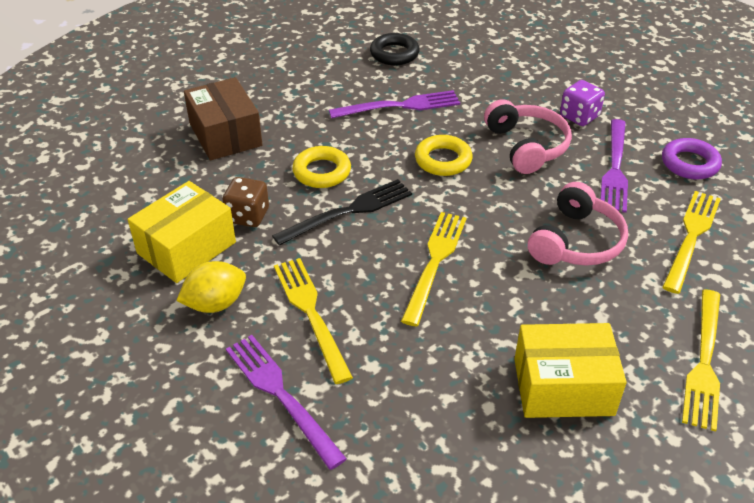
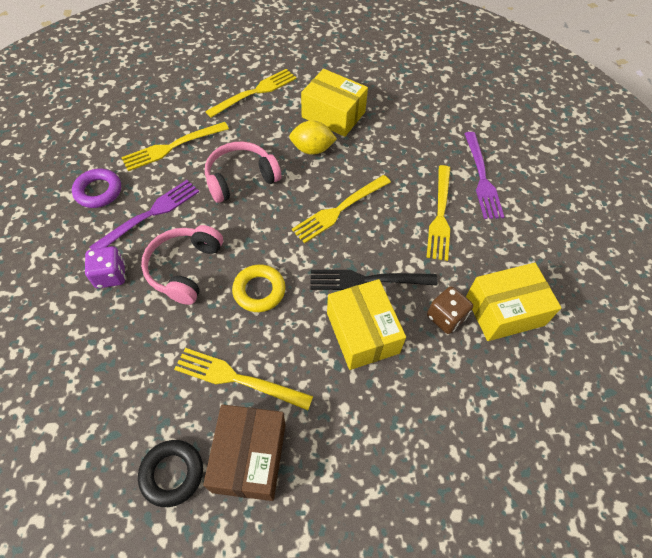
camera: 150 degrees left, 15 degrees up
yellow lemon [176,261,246,313] -> yellow lemon moved to [289,120,337,155]
brown box [184,77,262,161] -> brown box moved to [203,404,285,501]
yellow ring [292,146,351,188] -> yellow box [327,279,406,370]
purple fork [329,90,460,119] -> yellow fork [174,348,313,410]

